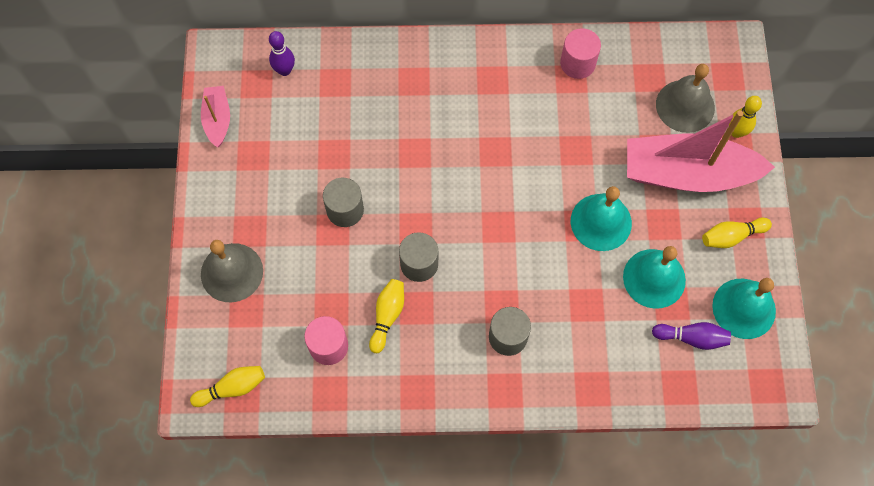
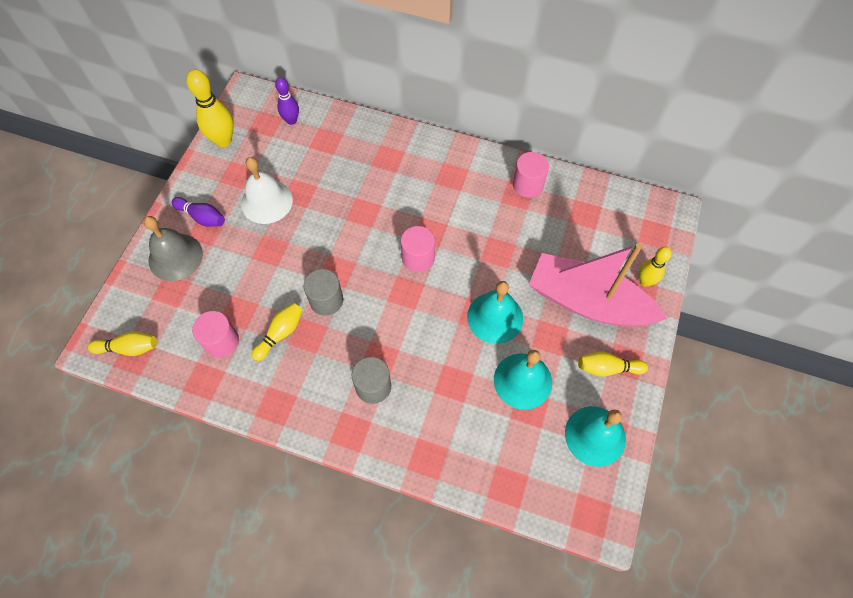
camera: 20 degrees right, 5 degrees down
pink boat [201,86,230,147] -> yellow bowling pin [186,69,234,147]
grey cylinder [323,178,364,227] -> none
purple bowling pin [652,322,731,350] -> purple bowling pin moved to [172,197,225,227]
grey bell [656,64,715,133] -> none
none -> white bell [241,157,293,224]
none -> pink cylinder [401,226,435,272]

